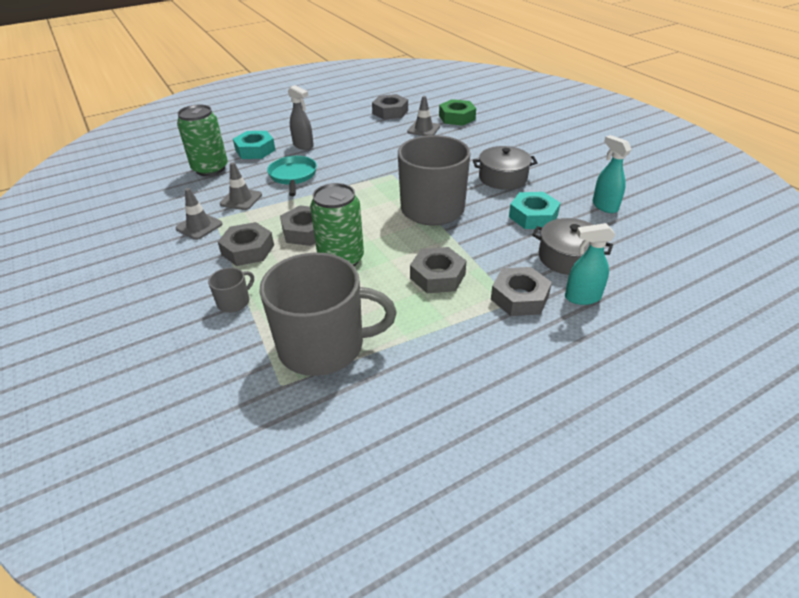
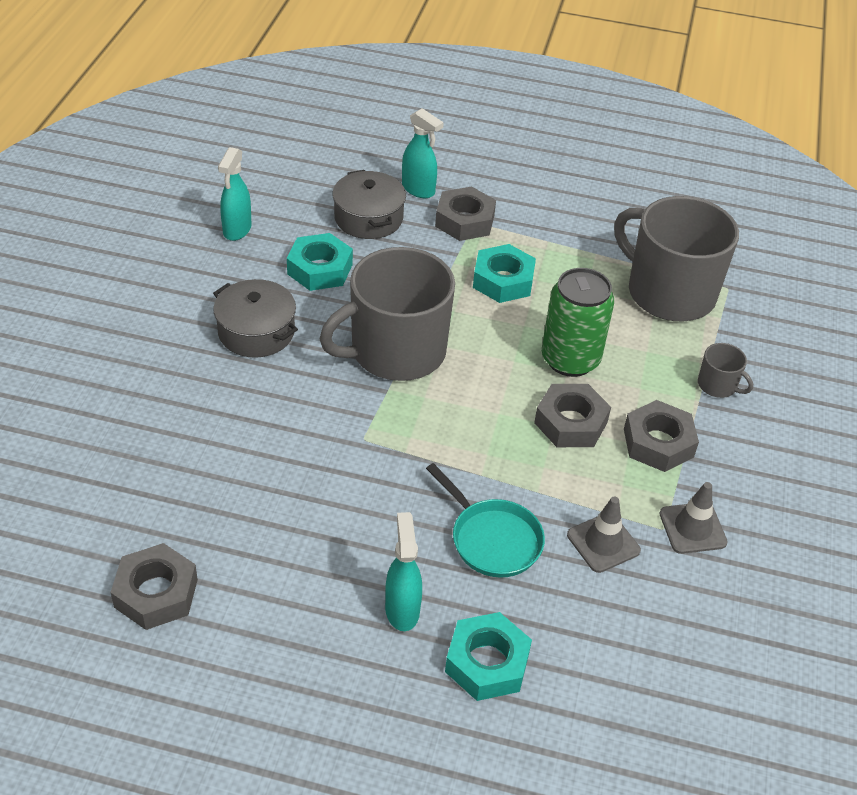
camera: 140 degrees left, 5 degrees up
green can [177,104,228,176] -> none
grey mug [208,268,254,313] -> grey mug turned 135 degrees counterclockwise [698,343,753,398]
turquoise pan [267,156,317,196] -> turquoise pan turned 75 degrees counterclockwise [426,463,545,578]
grey spray bottle [288,85,314,150] -> turquoise spray bottle [385,512,422,631]
grey traffic cone [407,96,440,136] -> none
grey nut [410,247,467,293] -> turquoise nut [473,244,536,303]
green nut [439,99,476,126] -> none

